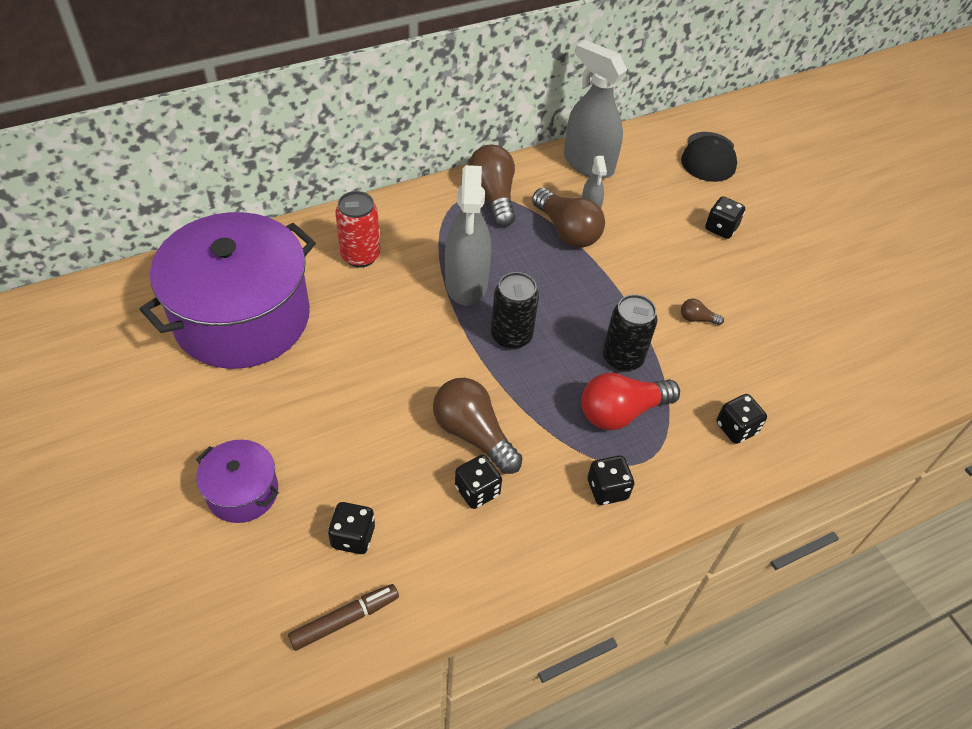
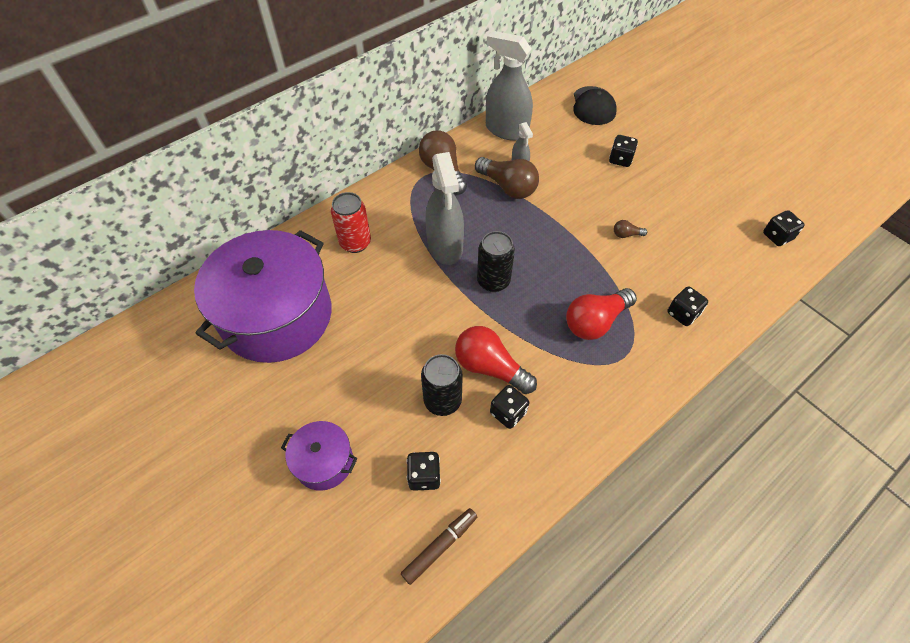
camera: 10 degrees left, 5 degrees up
brown light bulb [433,378,523,474] -> red light bulb [455,326,537,394]
black dice [587,455,634,505] -> black dice moved to [763,210,804,246]
black can [603,294,657,372] -> black can moved to [421,354,463,416]

